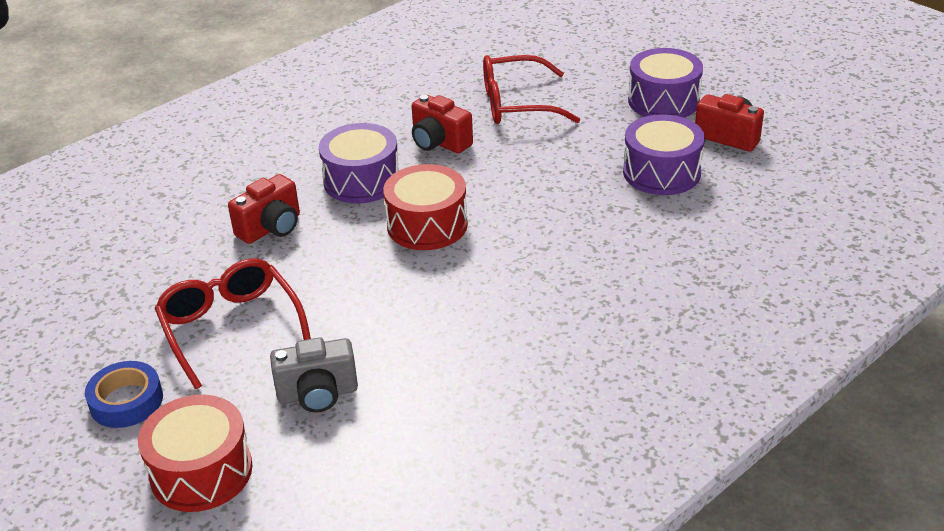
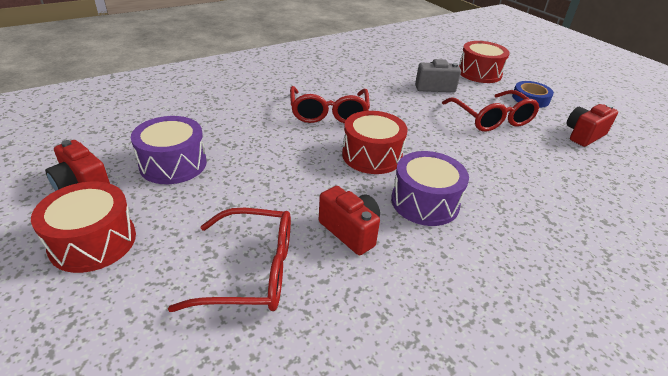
camera: 175 degrees left, 0 degrees up
red camera [228,174,300,244] -> red camera moved to [566,104,618,147]
purple drum [628,48,703,118] -> red drum [31,182,136,273]
none -> red glasses [290,86,370,123]

